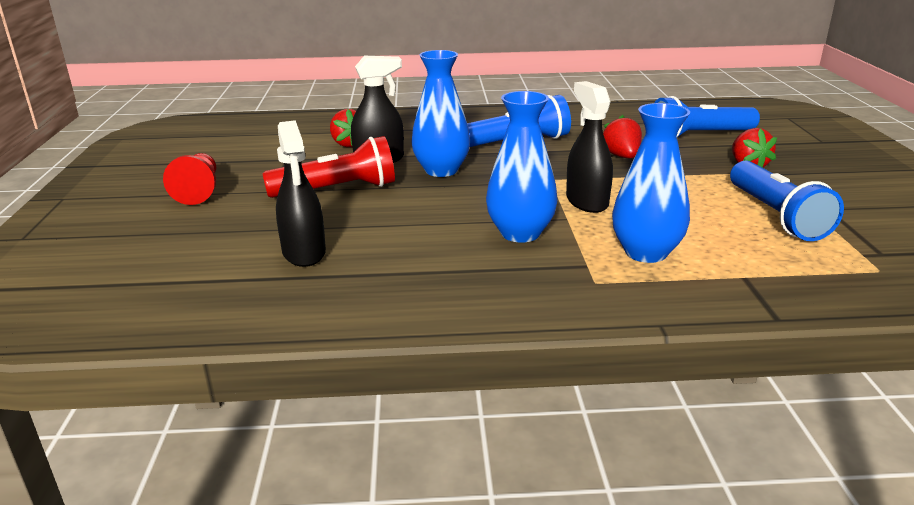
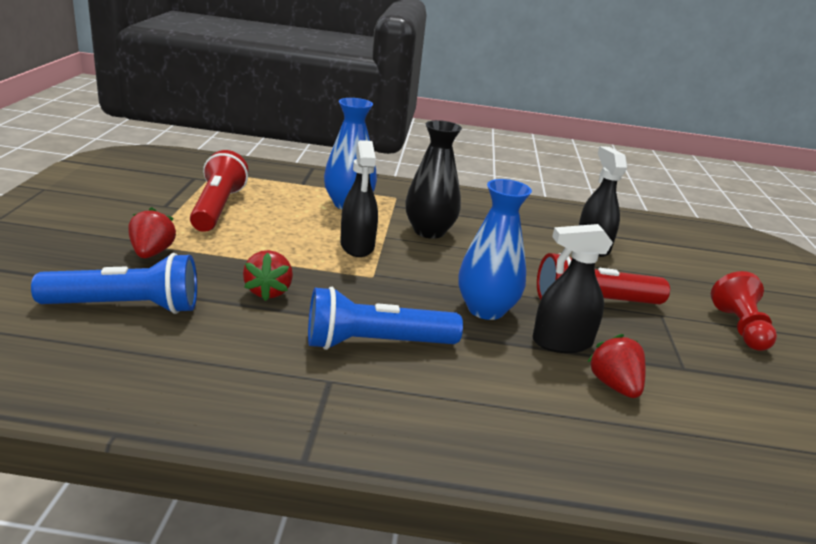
camera: 175 degrees left, 0 degrees up
blue vase [486,91,558,243] -> black vase [405,120,462,239]
blue flashlight [730,161,844,241] -> red flashlight [190,150,249,232]

